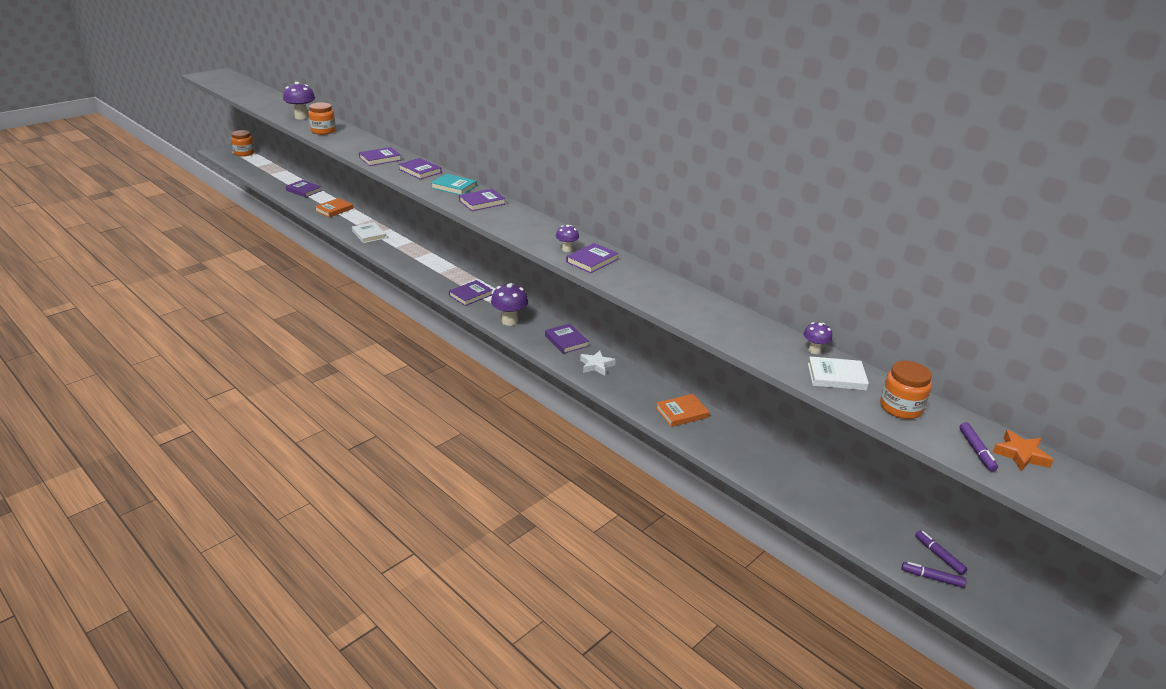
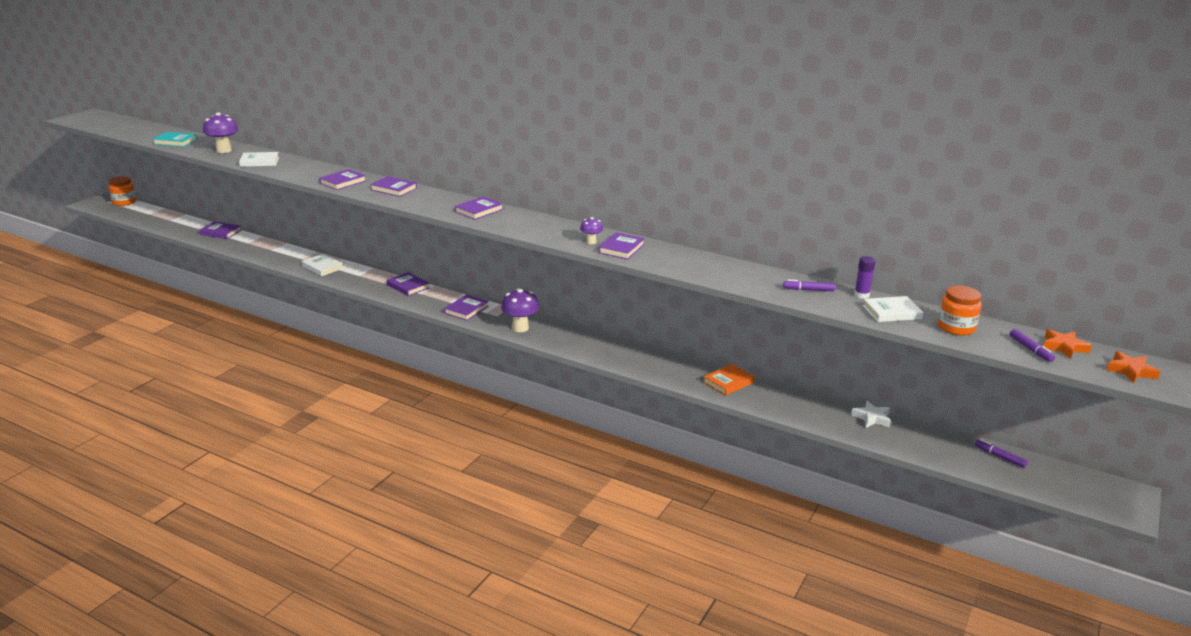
camera: 15 degrees left, 5 degrees down
orange jar [308,102,336,135] -> white book [239,152,279,167]
orange book [315,198,353,217] -> none
turquoise book [431,174,477,195] -> turquoise book moved to [153,132,197,147]
purple book [545,324,589,354] -> purple book moved to [387,272,430,296]
white star [580,350,616,376] -> white star moved to [851,401,891,428]
purple mushroom [803,322,832,354] -> purple glue stick [854,256,876,299]
purple marker [902,562,967,588] -> purple marker moved to [783,279,835,291]
none -> orange star [1106,351,1161,383]

